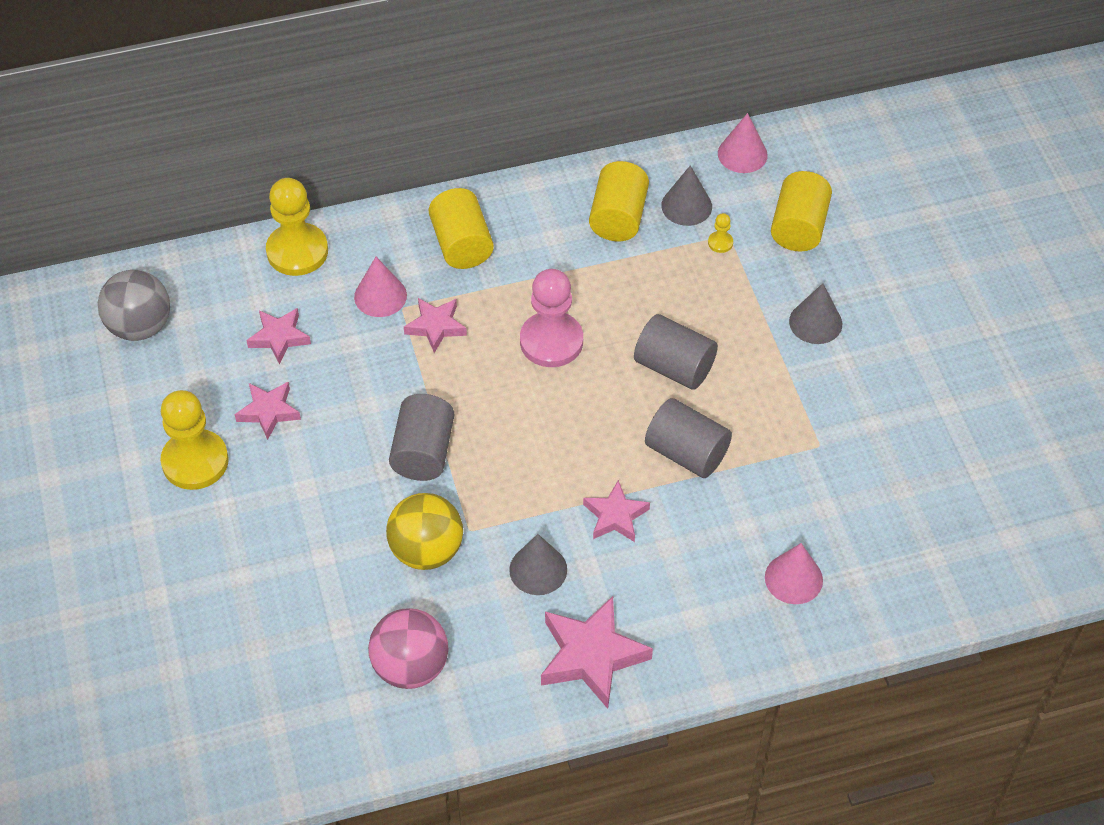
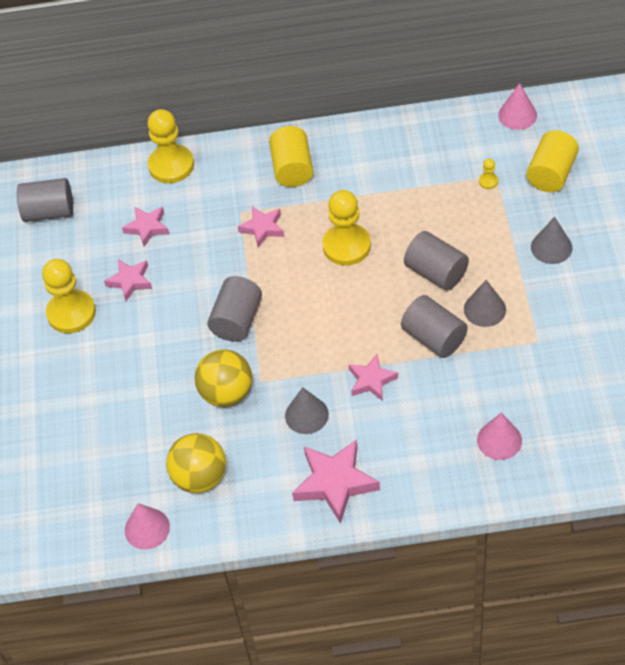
camera: 15 degrees right, 0 degrees up
grey ball [98,270,170,341] -> grey cylinder [17,178,73,222]
pink cone [354,257,407,317] -> pink cone moved to [125,503,170,550]
pink ball [368,608,449,689] -> yellow ball [166,433,226,493]
pink pawn [520,269,583,367] -> yellow pawn [322,190,371,266]
yellow cylinder [589,161,649,241] -> none
grey cone [661,165,712,226] -> grey cone moved to [464,280,506,327]

